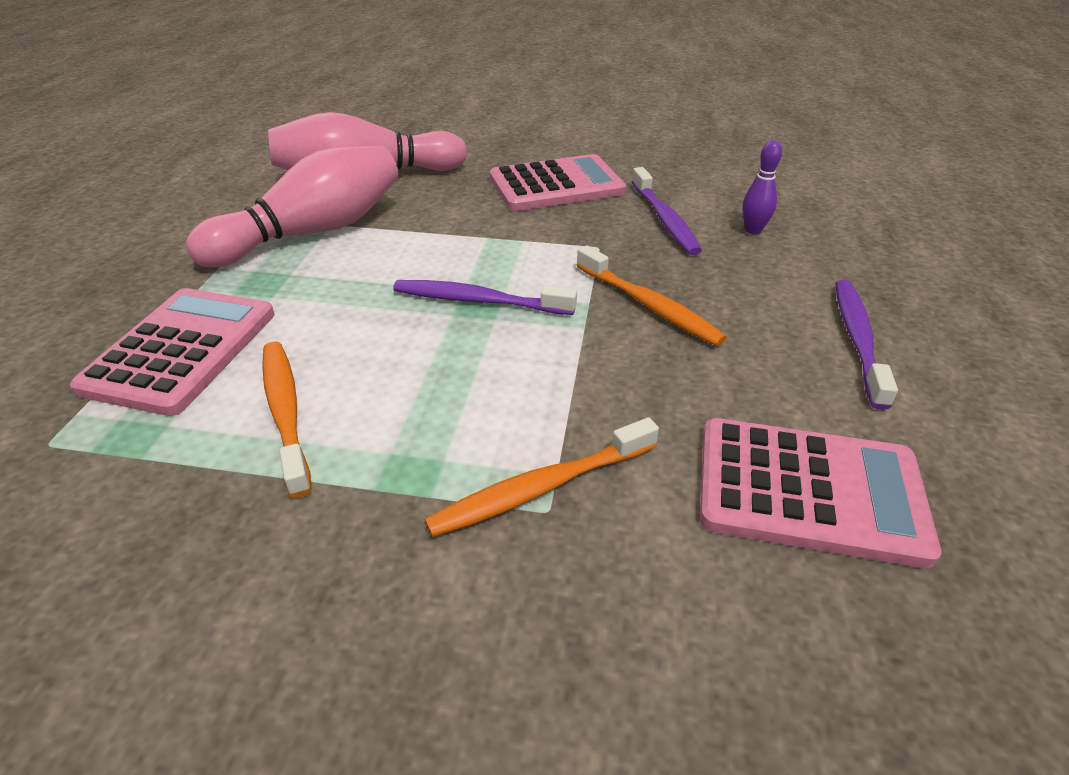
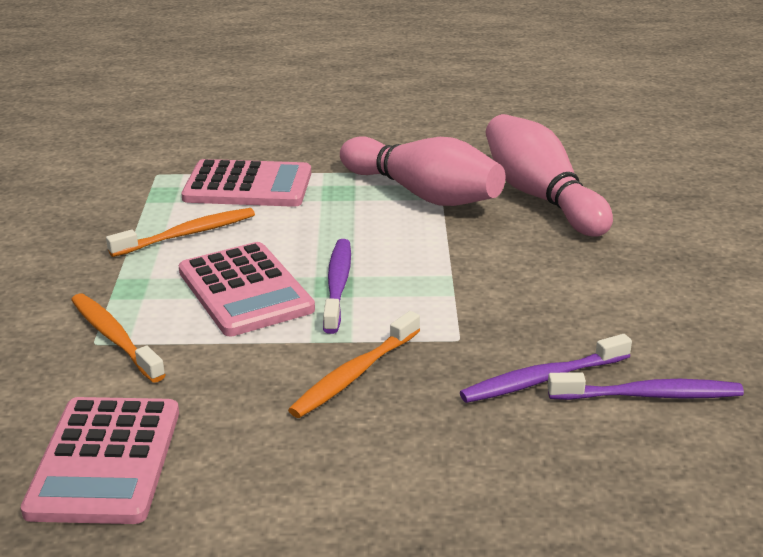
camera: 80 degrees right, 10 degrees down
pink calculator [490,154,626,211] -> pink calculator moved to [179,242,315,336]
purple bowling pin [742,140,782,234] -> none
purple toothbrush [835,280,898,410] -> purple toothbrush moved to [548,372,744,400]

